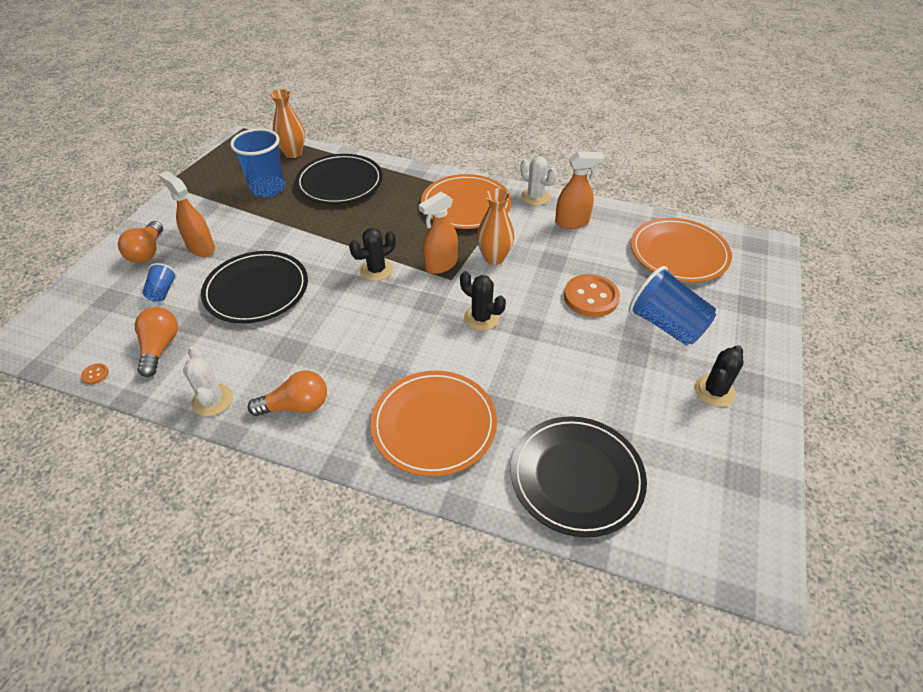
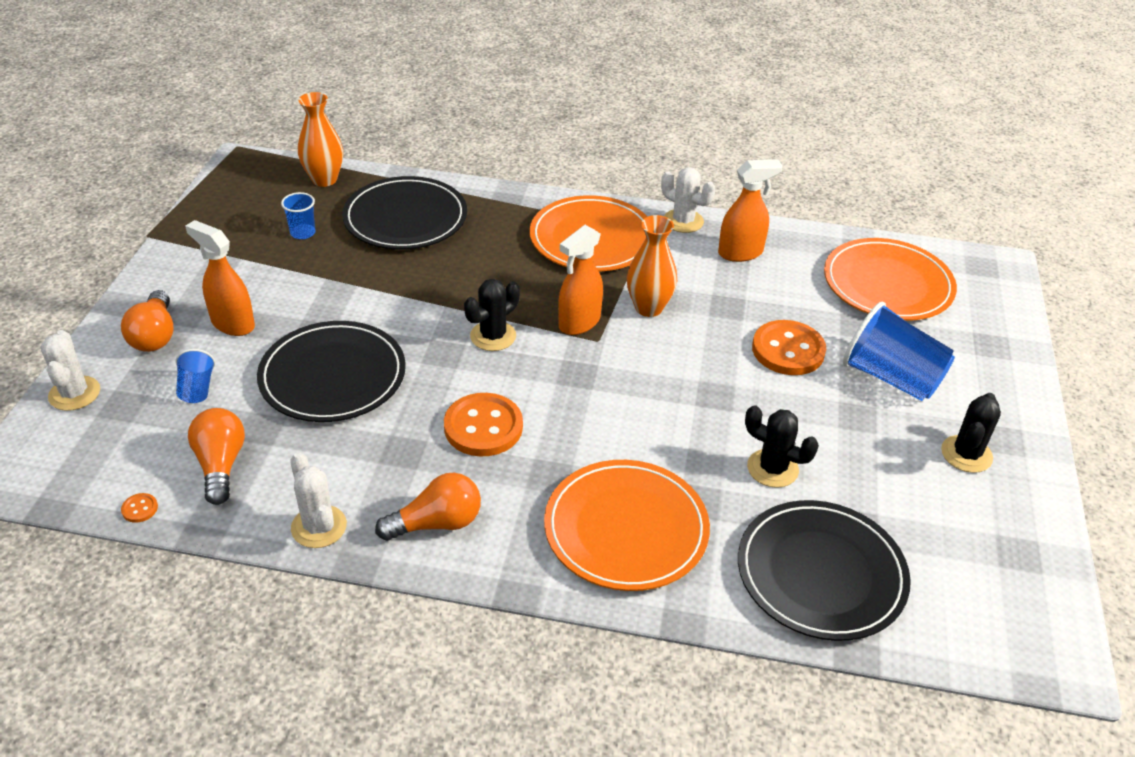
camera: 10 degrees left, 5 degrees down
blue cup [230,128,285,197] -> blue cup [281,192,316,239], size x0.50
black cactus [460,271,506,331] -> black cactus moved to [745,405,819,488]
none -> white cactus [41,330,100,411]
none -> orange button [444,393,523,456]

